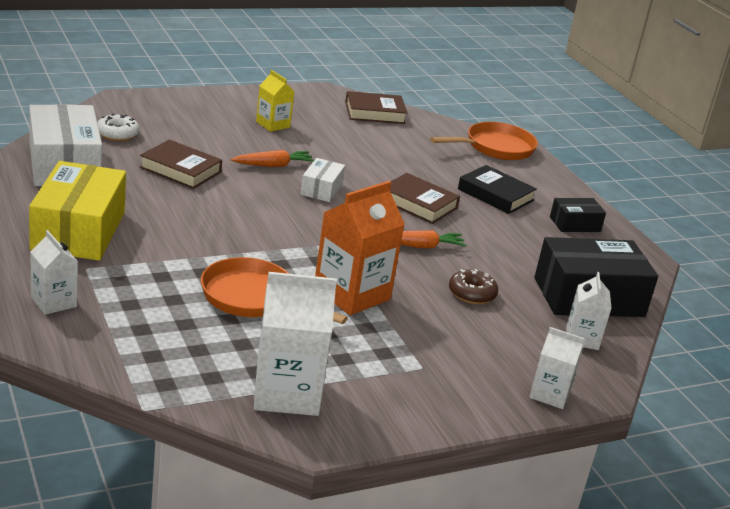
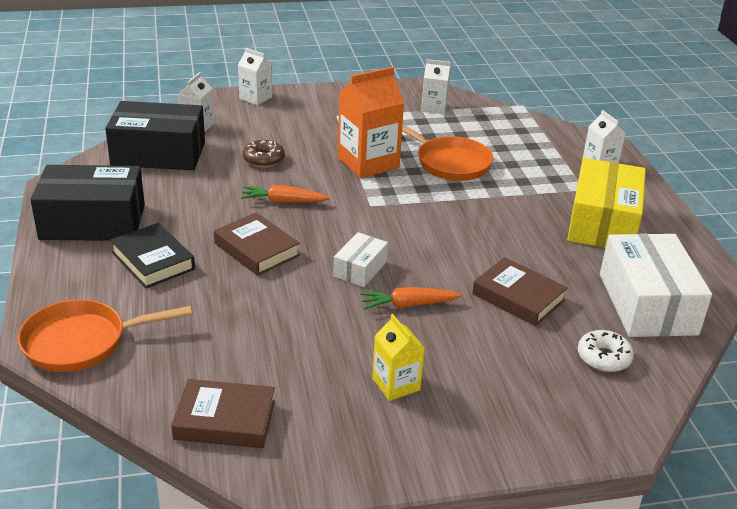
camera: 165 degrees left, 5 degrees up
white carton [254,272,337,416] -> white carton [421,59,451,114], size x0.57
black box [550,198,606,232] -> black box [30,165,145,241], size x1.98

